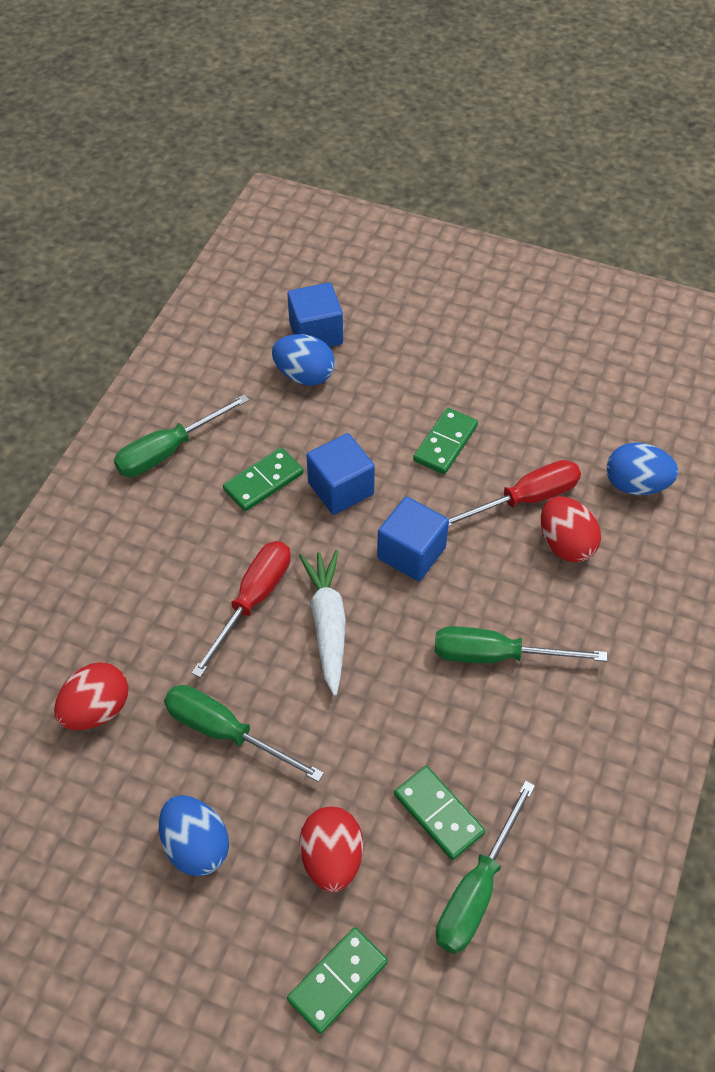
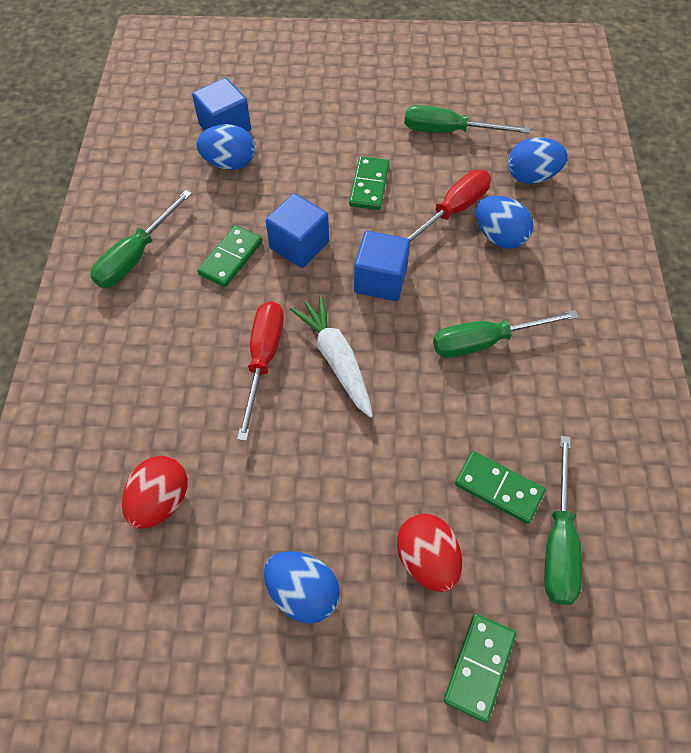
camera: 20 degrees left, 5 degrees up
green screwdriver [164,685,324,782] -> green screwdriver moved to [404,105,530,134]
red egg [541,496,601,562] -> blue egg [476,196,533,249]

